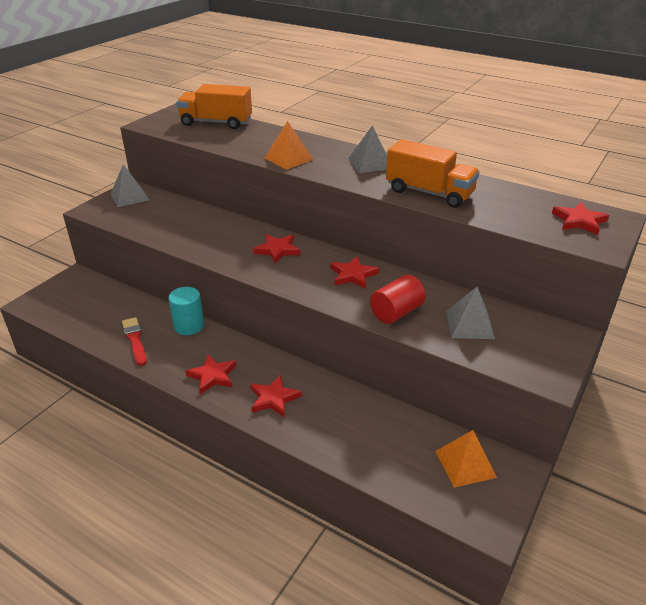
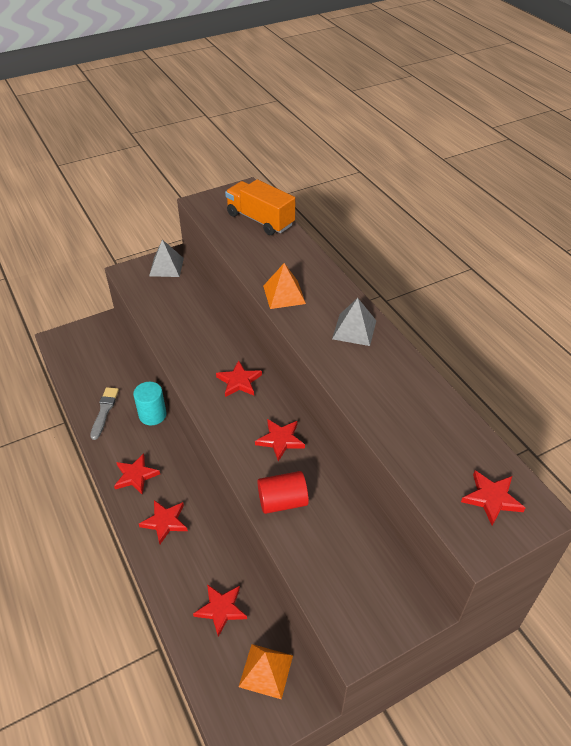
camera: 30 degrees right, 10 degrees up
red brush [122,317,147,366] -> grey brush [90,387,119,440]
orange truck [386,139,480,208] -> none
grey pyramid [446,287,495,339] -> none
none -> red star [193,584,247,637]

